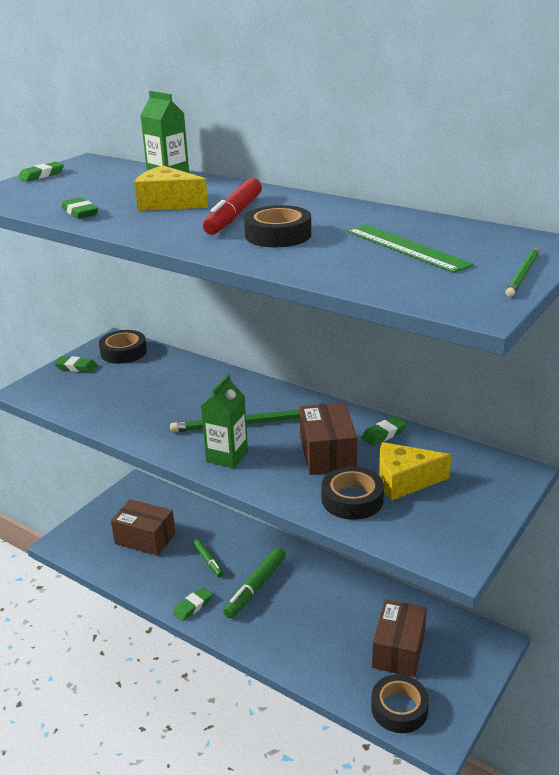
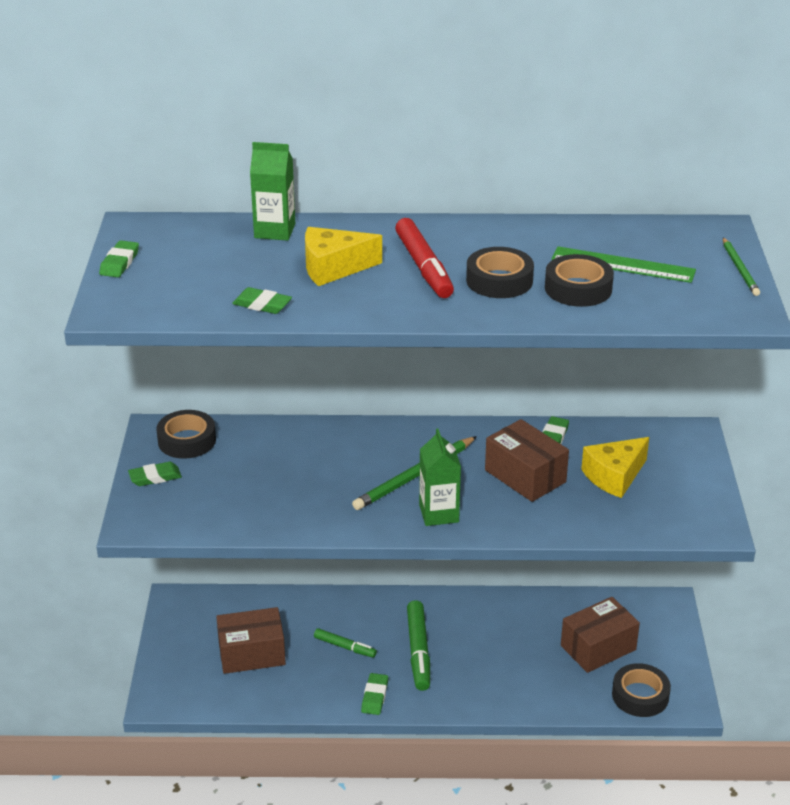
camera: 35 degrees left, 5 degrees up
black tape [321,466,384,520] -> black tape moved to [545,254,614,307]
brown box [372,599,427,677] -> brown box turned 75 degrees clockwise [561,597,640,673]

